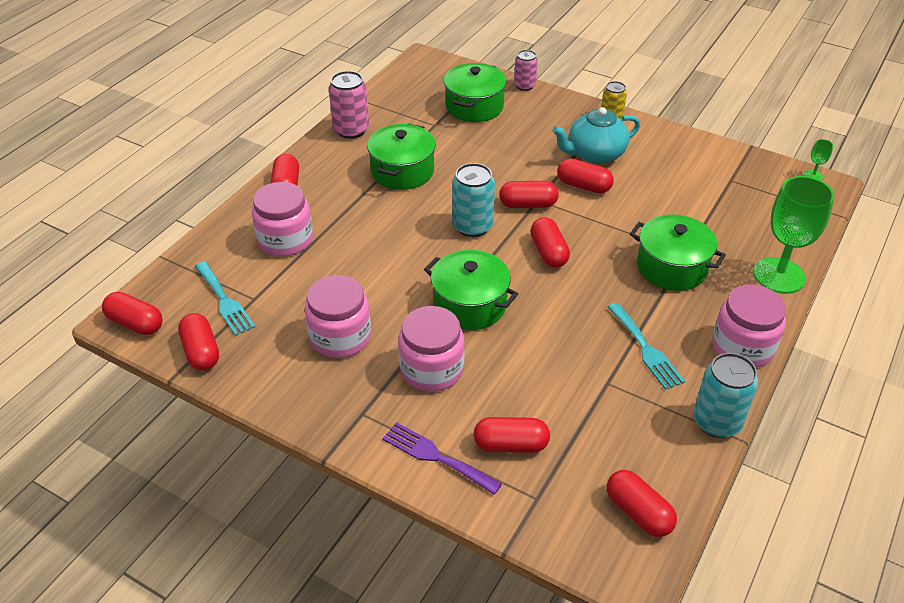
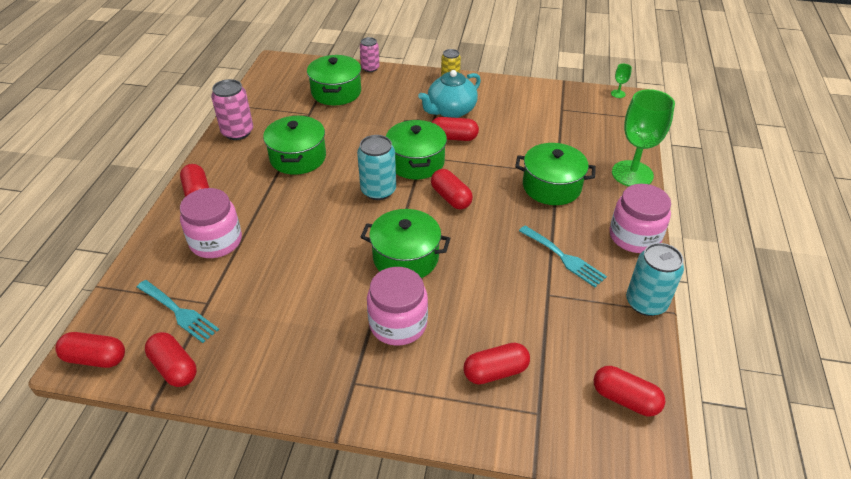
camera: 20 degrees left, 0 degrees up
pink jar [305,275,371,358] -> none
purple fork [382,422,502,495] -> none
red capsule [499,181,559,208] -> green pot [386,119,447,179]

